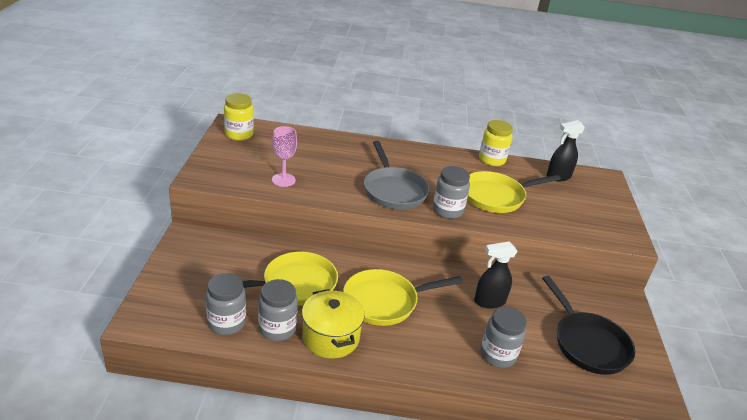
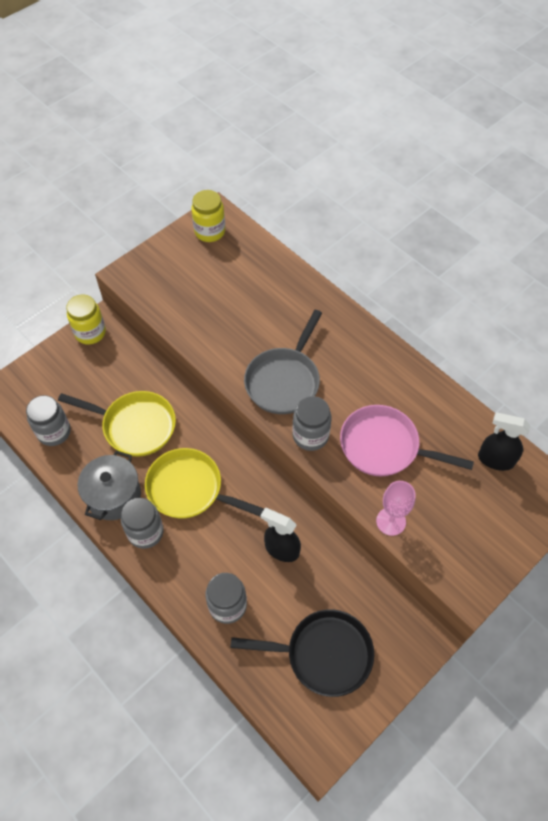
camera: 45 degrees right, 25 degrees up
grey jar [258,279,298,341] -> grey jar moved to [121,498,164,549]
pink goblet [272,126,297,187] -> pink goblet moved to [376,481,416,536]
yellow pot [302,289,365,358] -> grey pot [78,450,141,520]
yellow pan [467,171,561,213] -> pink pan [340,405,474,476]
yellow jar [479,120,513,166] -> yellow jar moved to [66,294,106,345]
black pan [542,276,635,375] -> black pan turned 105 degrees counterclockwise [230,609,374,697]

